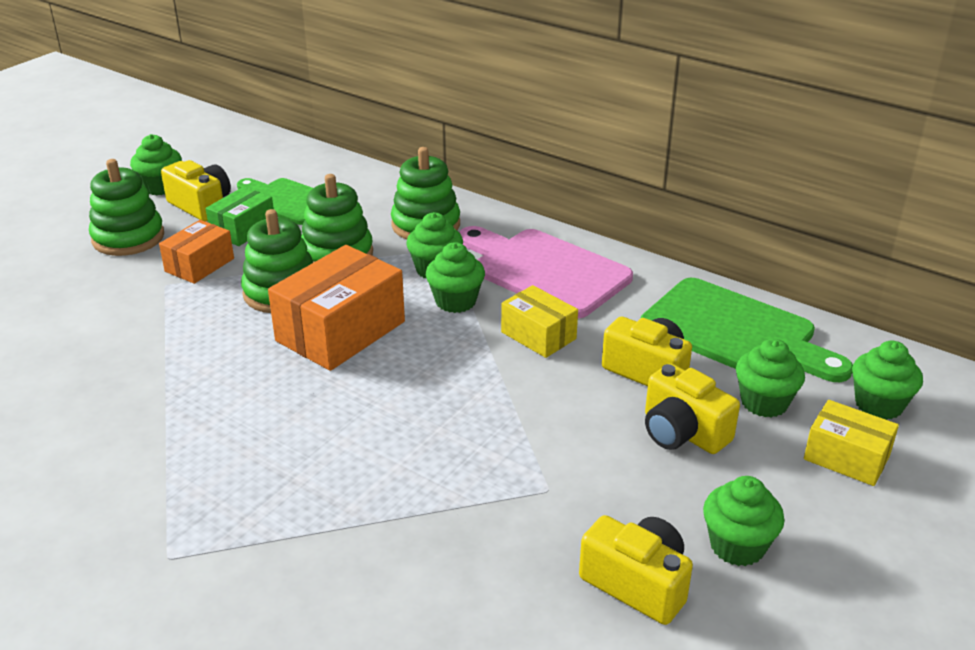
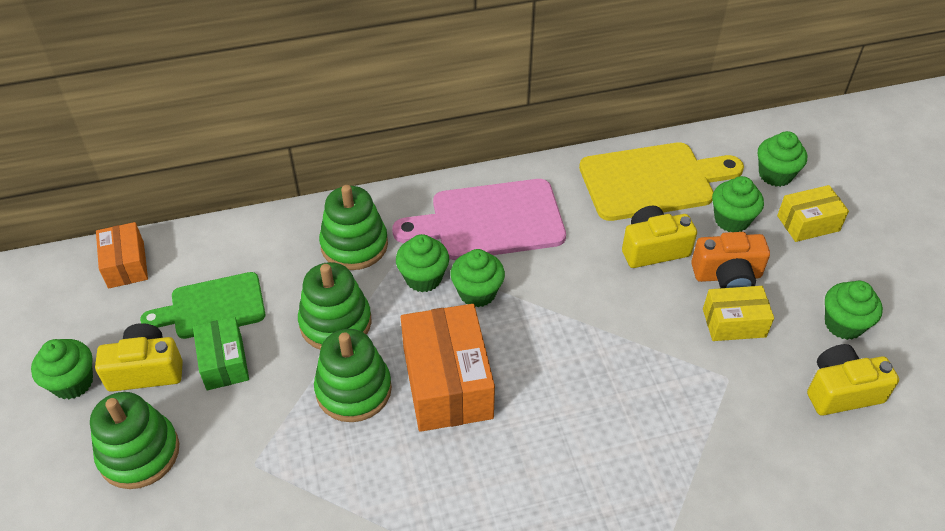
camera: 50 degrees left, 15 degrees up
orange box [159,220,234,284] -> orange box moved to [96,222,148,289]
yellow box [501,285,578,358] -> yellow box moved to [703,286,774,341]
green cutting board [641,278,853,382] -> yellow cutting board [579,142,744,221]
yellow camera [645,363,740,454] -> orange camera [691,232,770,288]

